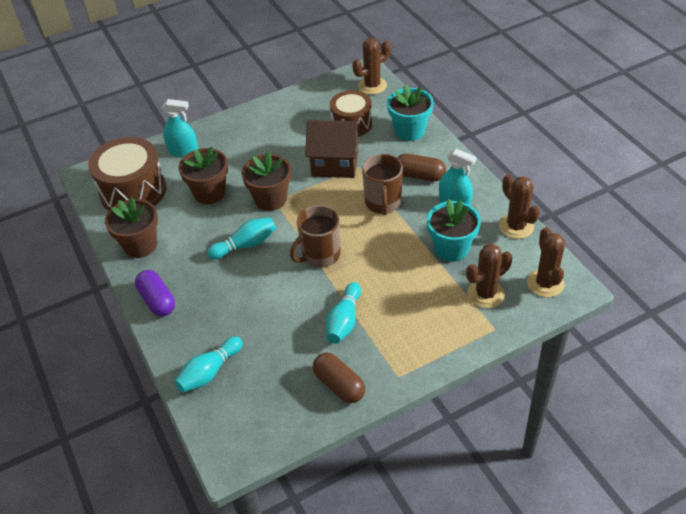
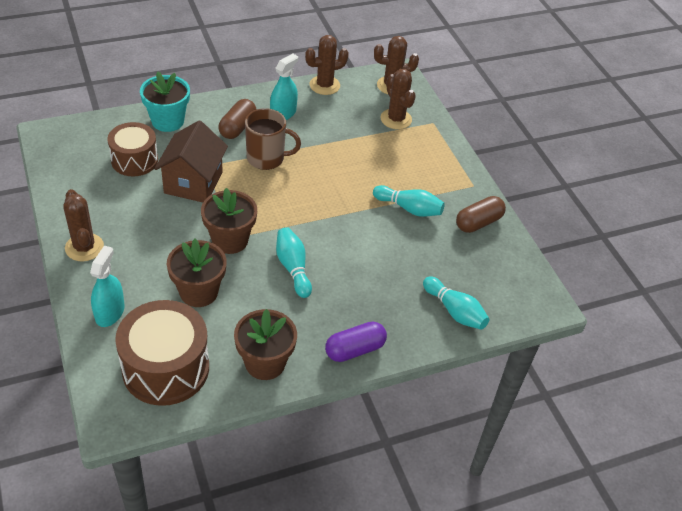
camera: 90 degrees left, 0 degrees up
brown mug [290,205,341,268] -> none
brown cactus [353,38,391,95] -> brown cactus moved to [63,189,104,262]
turquoise flower pot [427,199,481,262] -> none

